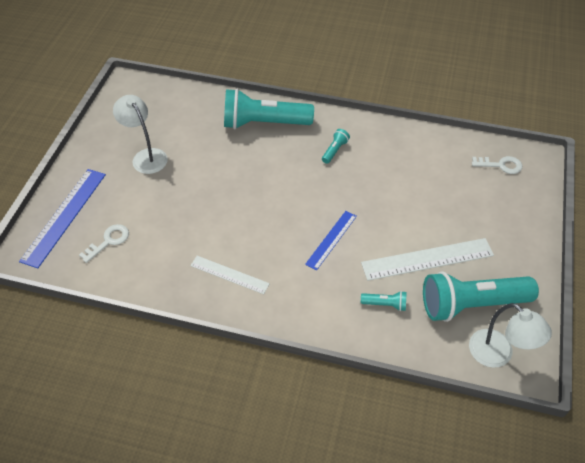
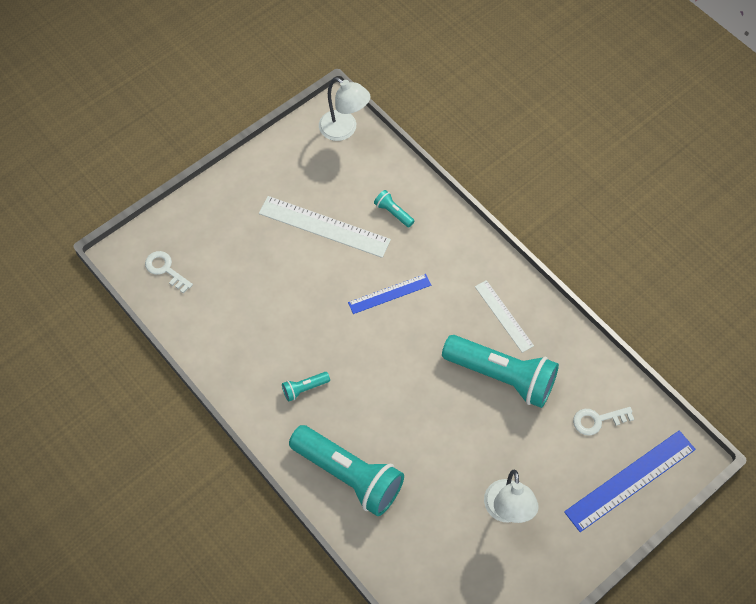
camera: 145 degrees left, 10 degrees up
turquoise flashlight [423,271,539,322] -> turquoise flashlight moved to [442,335,559,408]
white lamp [469,303,552,368] -> white lamp turned 135 degrees clockwise [319,77,370,141]

